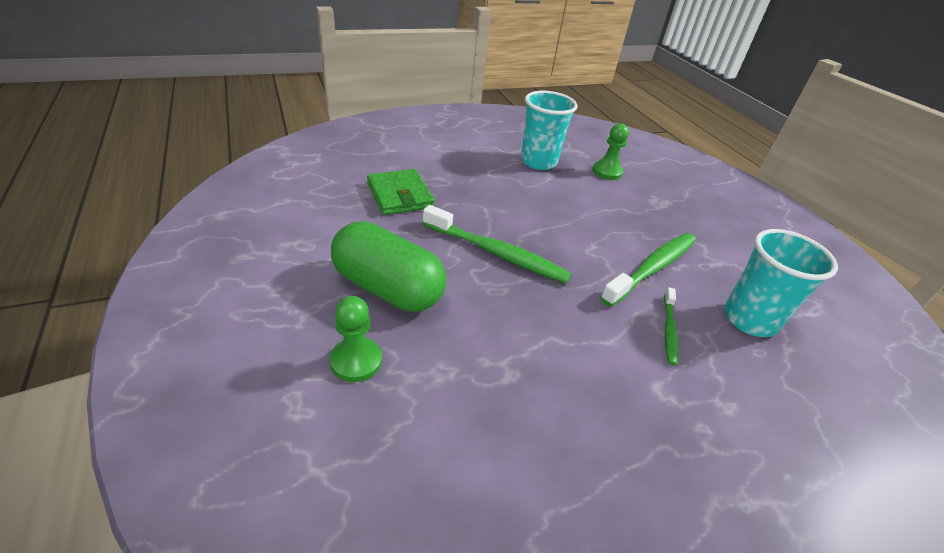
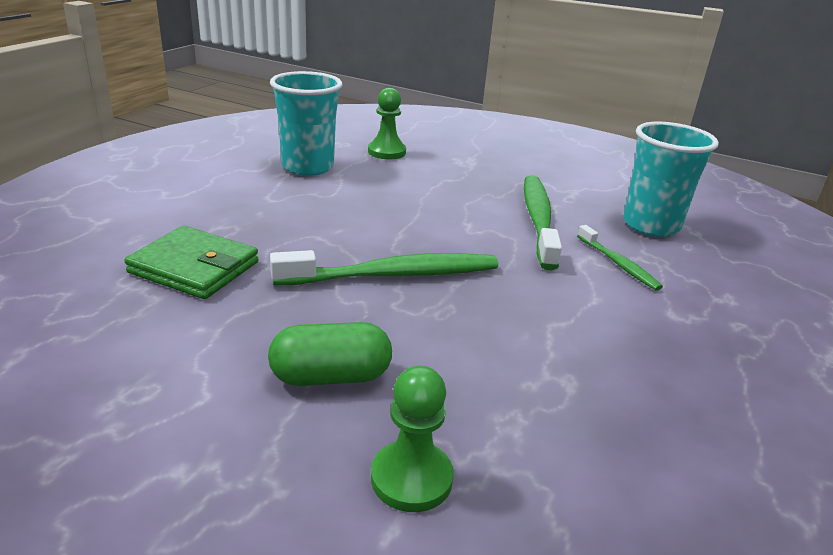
camera: 40 degrees left, 10 degrees down
green capsule [331,221,447,312] -> green capsule [268,322,392,386], size x0.61

